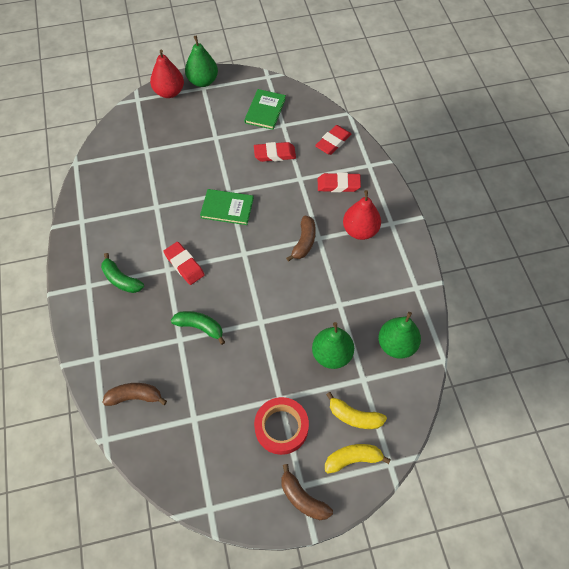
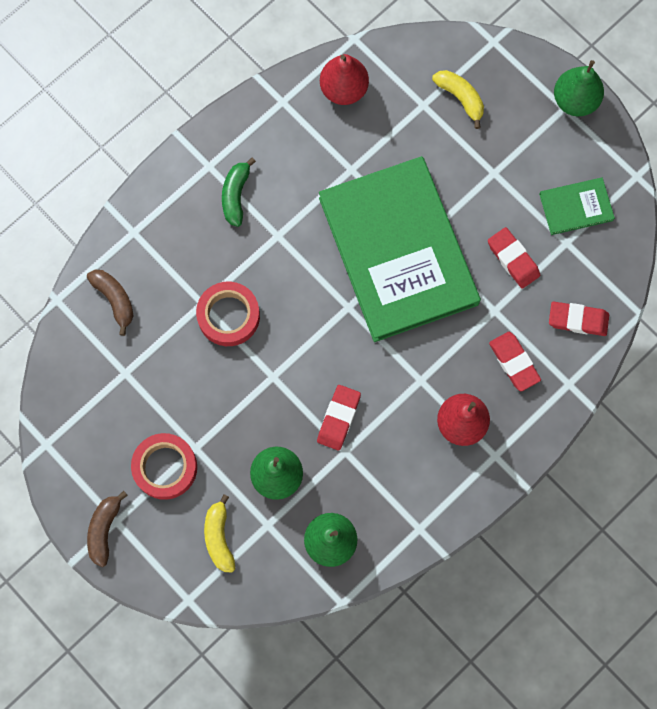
camera: 60 degrees right, 15 degrees up
red pear [150,50,184,98] -> red pear moved to [320,54,369,105]
red eraser [163,242,205,285] -> red eraser moved to [317,385,361,450]
green banana [171,311,225,345] -> red tape [196,282,260,346]
green book [200,189,254,225] -> green book [319,156,481,342], size x2.46
brown banana [286,216,316,261] -> none
yellow banana [325,444,391,474] -> yellow banana moved to [432,70,484,129]

